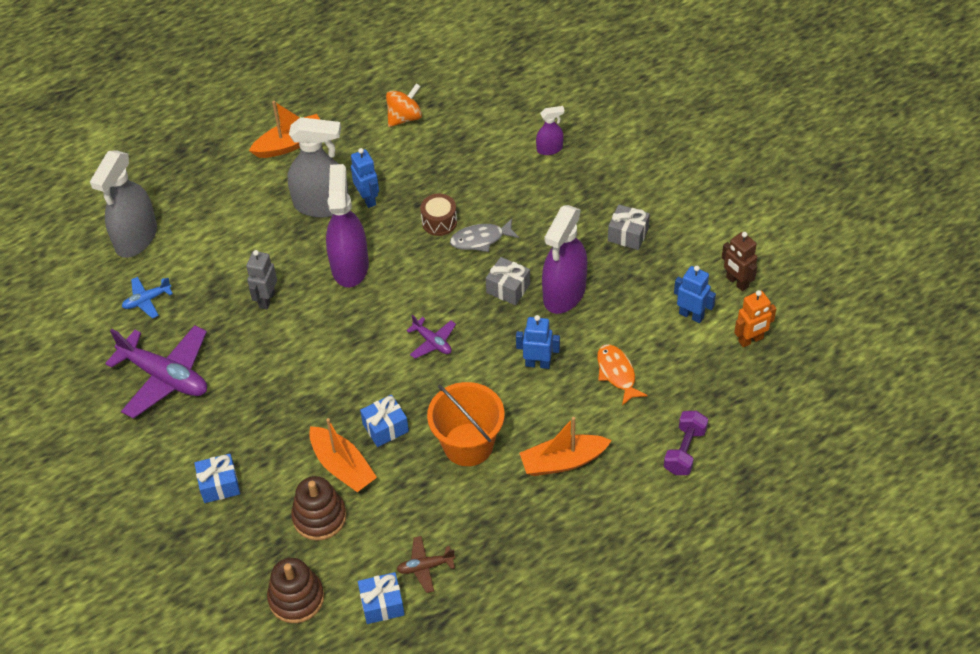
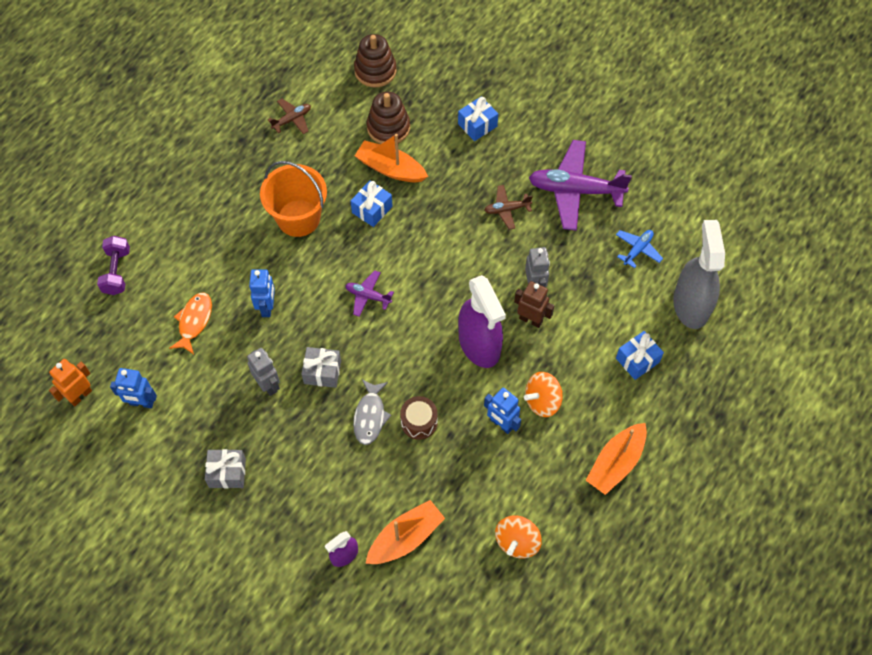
camera: 155 degrees right, 10 degrees up
grey spray bottle [288,117,349,217] -> orange spinning top [524,372,563,417]
blue gift [358,572,405,624] -> blue gift moved to [616,331,664,380]
grey fish [450,218,519,252] -> grey fish turned 135 degrees clockwise [353,380,391,445]
blue robot [516,315,560,369] -> blue robot turned 75 degrees counterclockwise [249,269,275,317]
orange boat [520,417,612,476] -> orange boat moved to [366,500,445,564]
purple spray bottle [542,205,587,314] -> grey robot [247,348,280,396]
orange fish [597,344,648,406] -> orange fish turned 120 degrees counterclockwise [169,293,212,354]
brown robot [722,232,757,291] -> brown robot moved to [514,281,554,328]
none -> brown plane [484,185,533,229]

